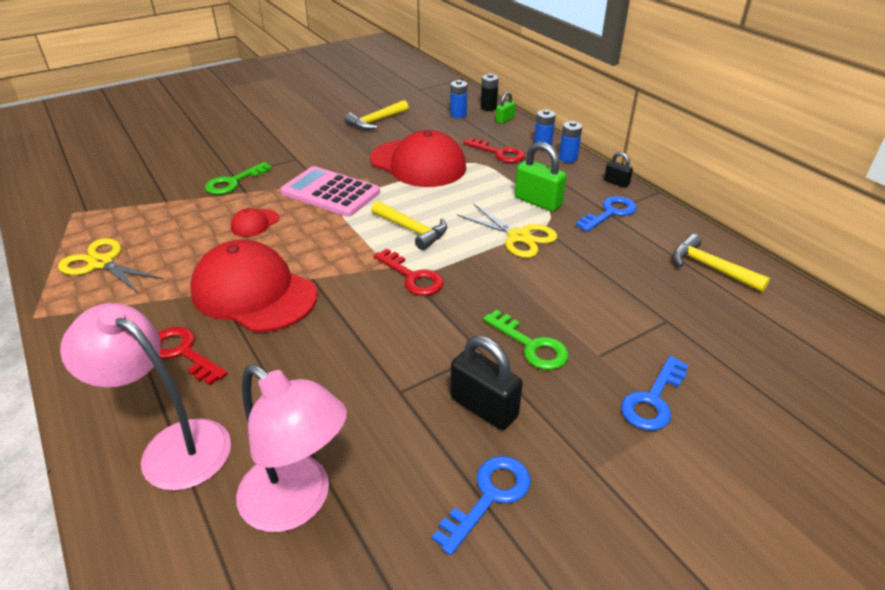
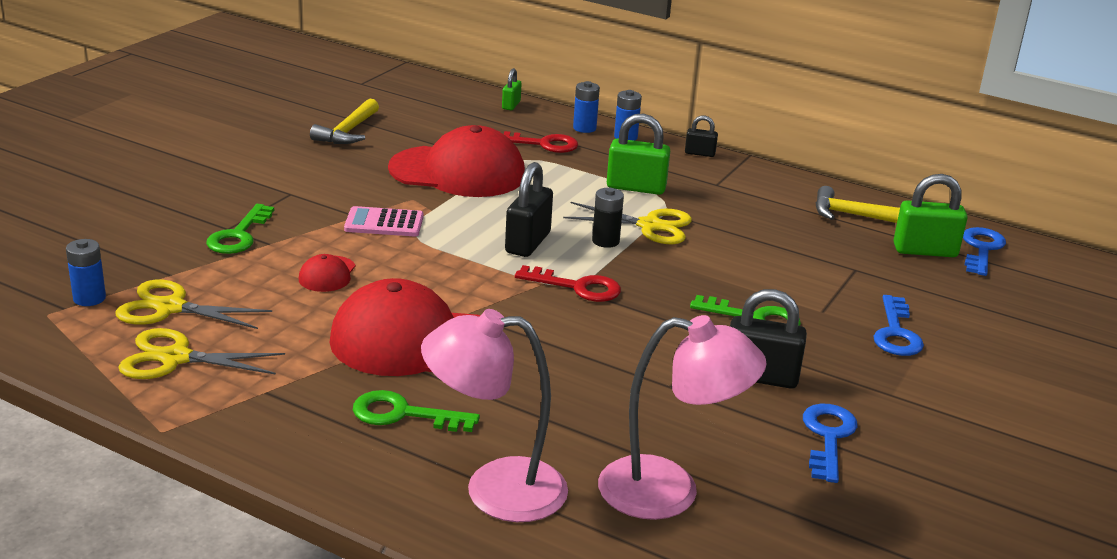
camera: 30 degrees left, 10 degrees down
red key [158,327,227,385] -> green key [353,390,480,432]
pink calculator [280,166,380,217] -> pink calculator [344,206,424,236], size x0.62
yellow hammer [371,201,447,250] -> black padlock [505,162,553,257]
blue battery [450,80,467,118] -> blue battery moved to [66,239,106,306]
black battery [481,73,499,111] -> black battery moved to [592,188,624,248]
blue key [576,196,637,232] -> blue key moved to [963,227,1006,276]
none -> yellow scissors [116,279,272,329]
none -> green padlock [894,174,968,257]

